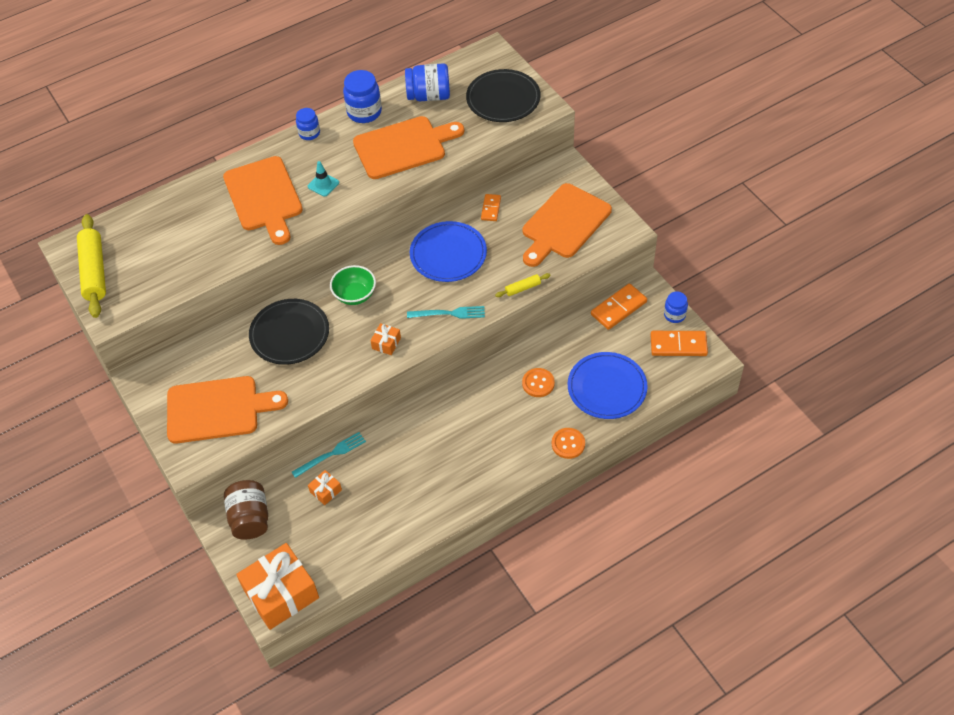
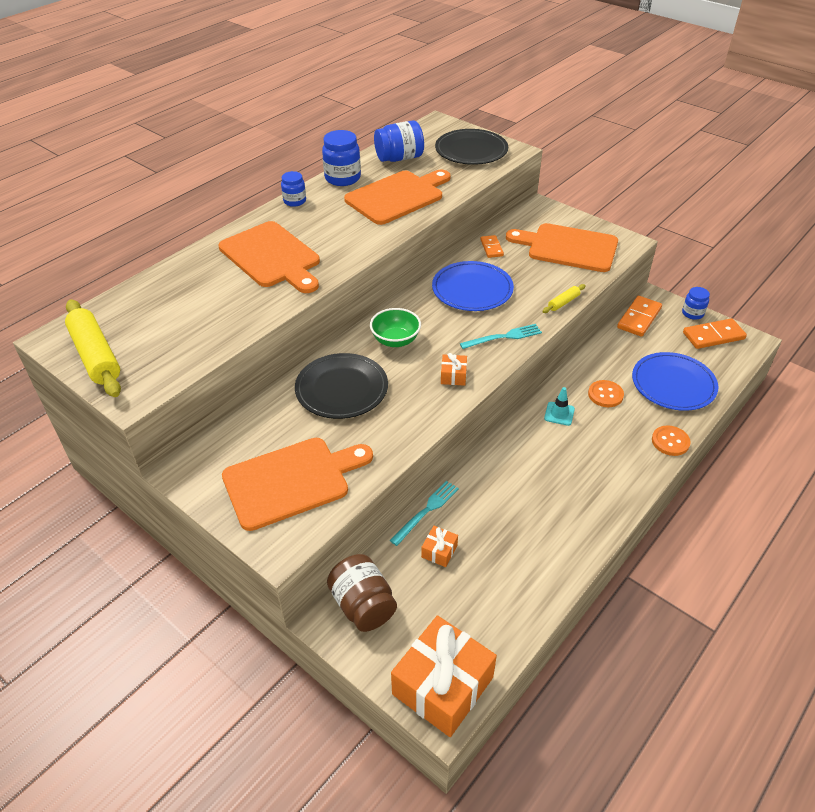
camera: 20 degrees left, 10 degrees down
turquoise traffic cone [308,161,339,196] -> turquoise traffic cone moved to [544,387,575,426]
orange cutting board [523,183,612,267] -> orange cutting board turned 90 degrees clockwise [506,223,618,272]

